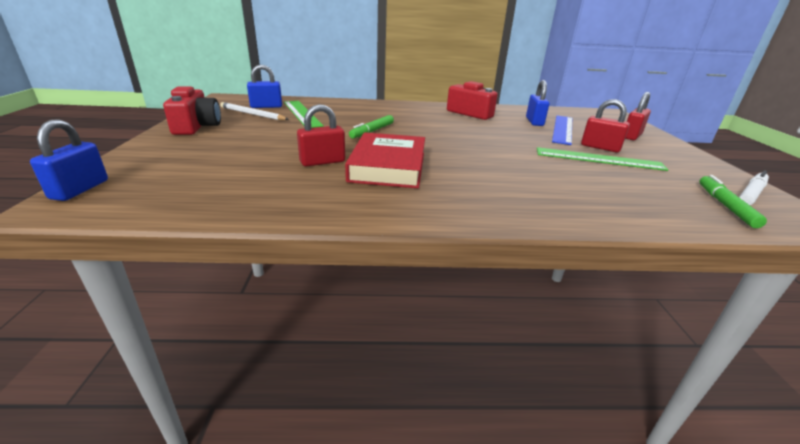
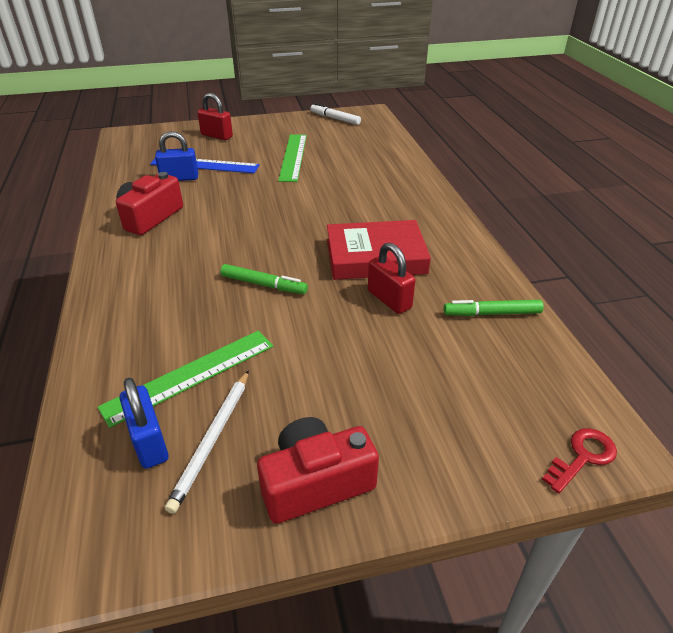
camera: 100 degrees left, 10 degrees up
blue padlock [30,119,108,201] -> red key [542,428,617,493]
red padlock [581,99,630,152] -> none
green marker [699,175,767,228] -> green marker moved to [444,300,544,316]

